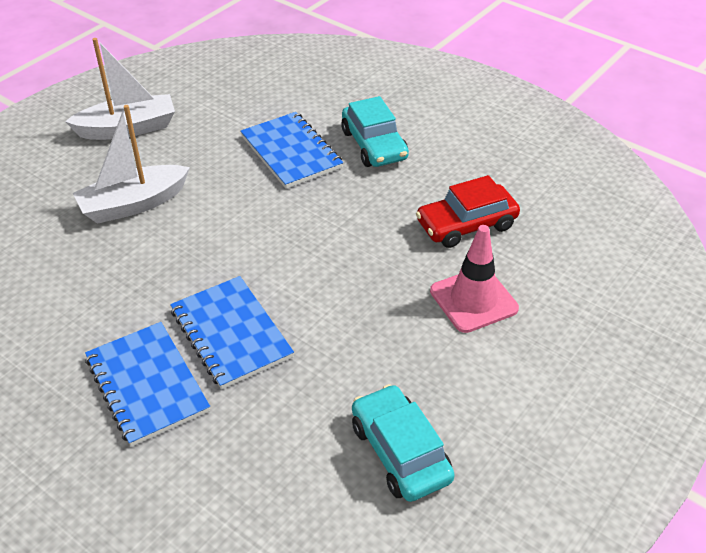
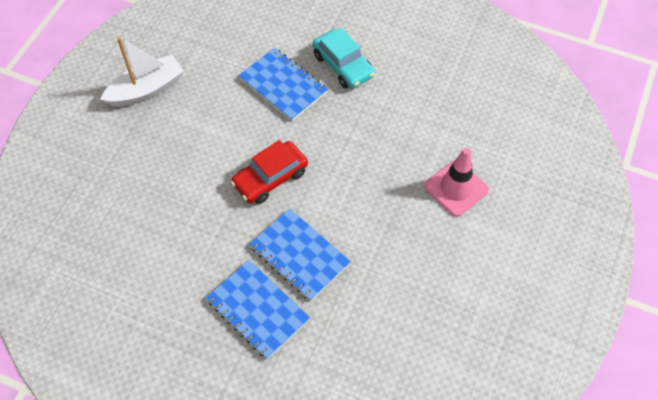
camera: 15 degrees left, 15 degrees up
white boat [73,105,190,224] -> none
turquoise car [352,384,455,502] -> none
red car [416,175,520,248] -> red car moved to [231,140,308,204]

